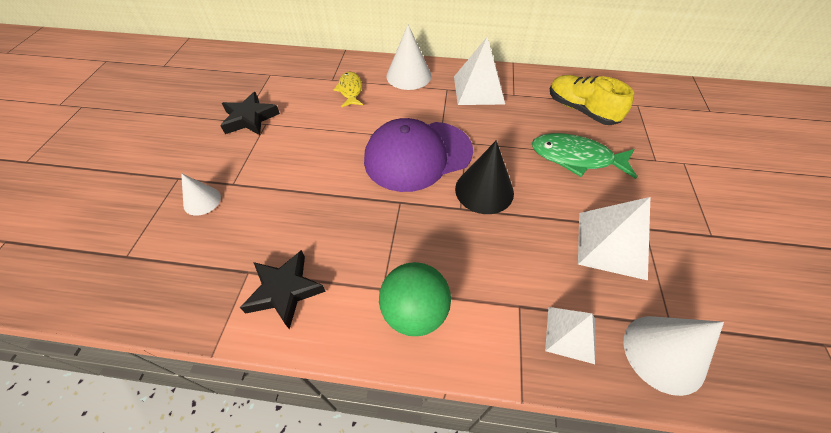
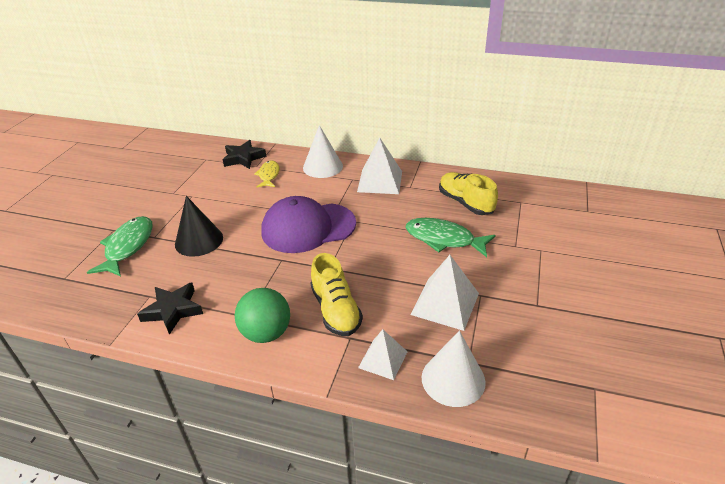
camera: 10 degrees right, 15 degrees down
white cone [181,173,221,216] -> green fish [87,216,153,276]
black star [221,92,280,135] -> black star moved to [223,140,267,169]
black cone [455,140,514,214] -> black cone moved to [175,196,223,257]
none -> yellow shoe [311,253,363,336]

